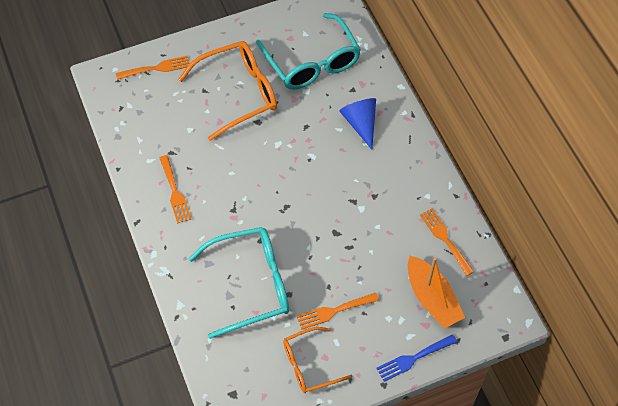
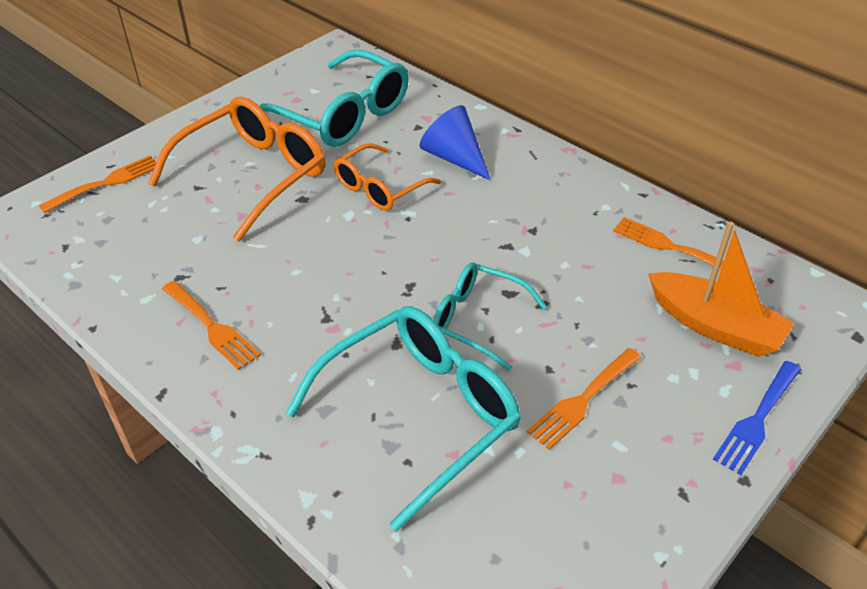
camera: 25 degrees left, 15 degrees down
orange glasses [283,327,351,393] -> orange glasses moved to [334,143,441,211]
none -> turquoise glasses [433,263,547,371]

